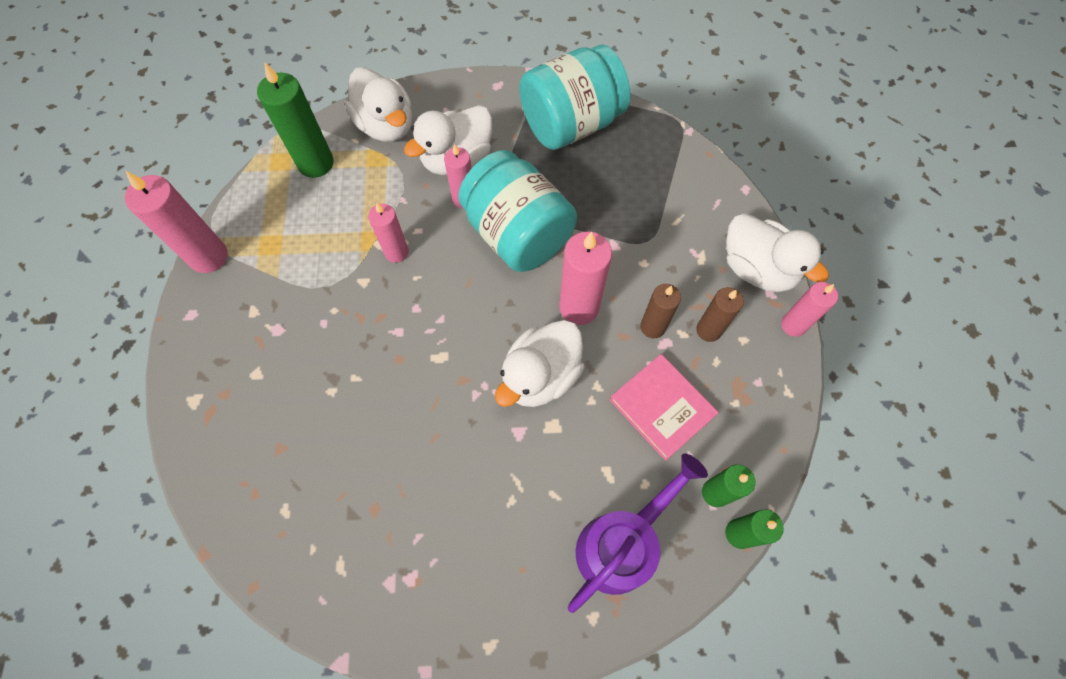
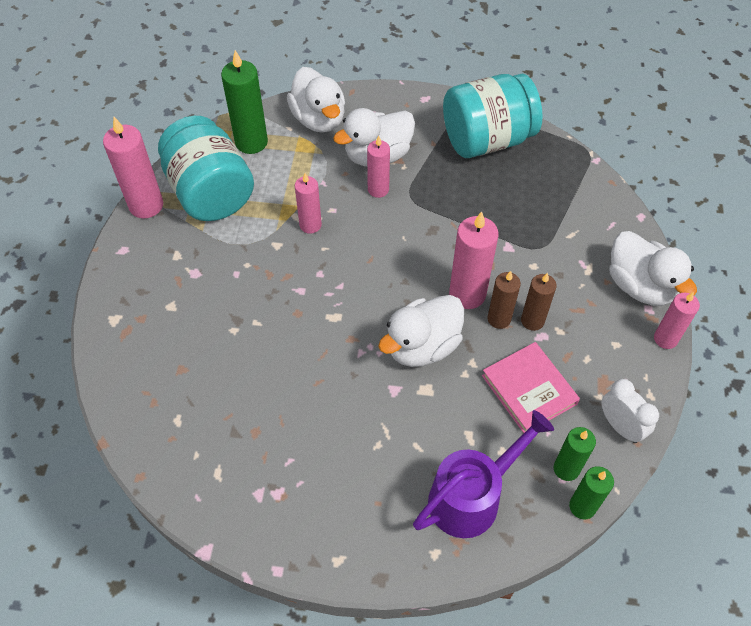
camera: 10 degrees right, 10 degrees down
turquoise jar [458,150,577,272] -> turquoise jar moved to [158,116,254,221]
brown candle [696,287,744,342] -> brown candle moved to [487,271,521,329]
none -> white clock [601,379,659,443]

